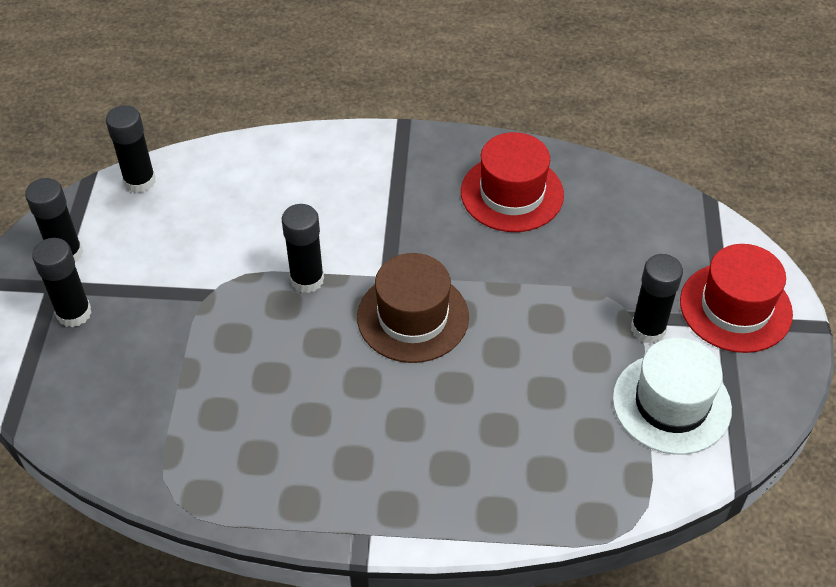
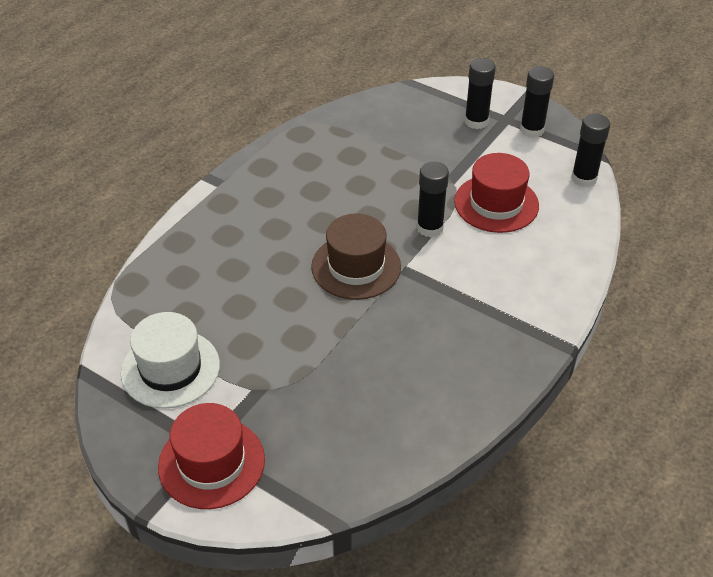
camera: 120 degrees right, 5 degrees down
red hat [461,132,564,232] -> red hat moved to [454,153,539,233]
black glue stick [631,254,683,344] -> none

